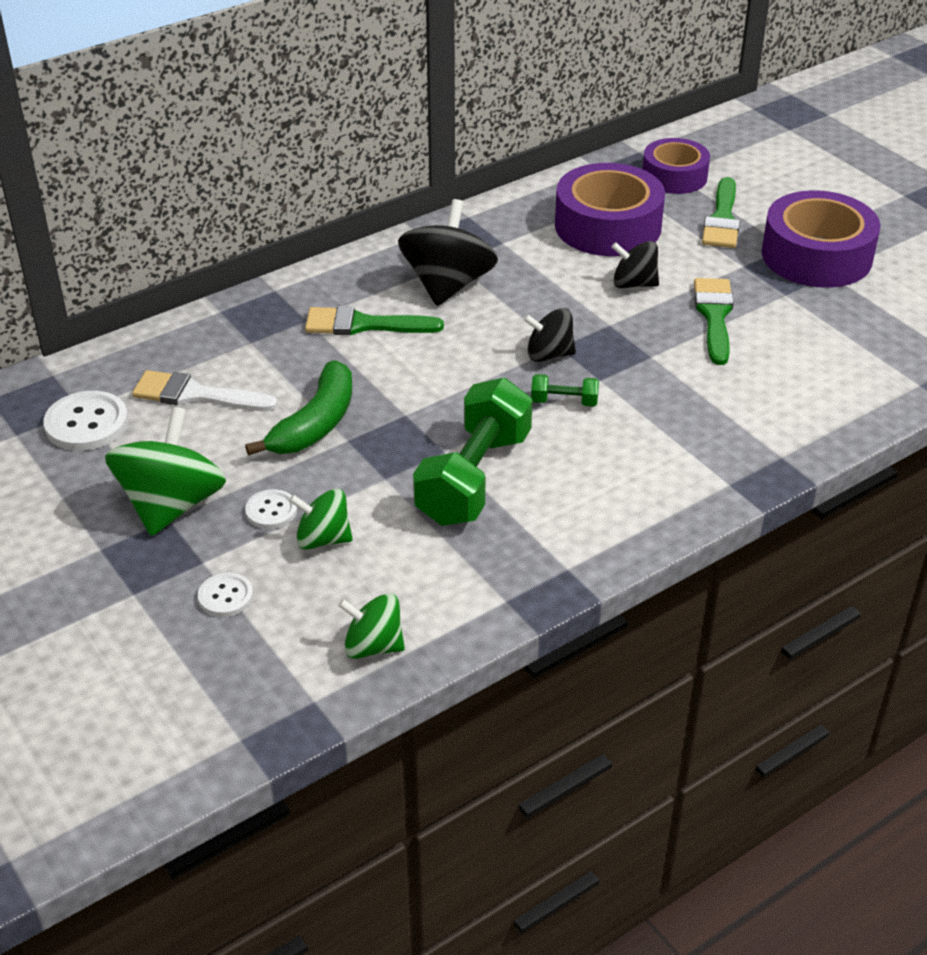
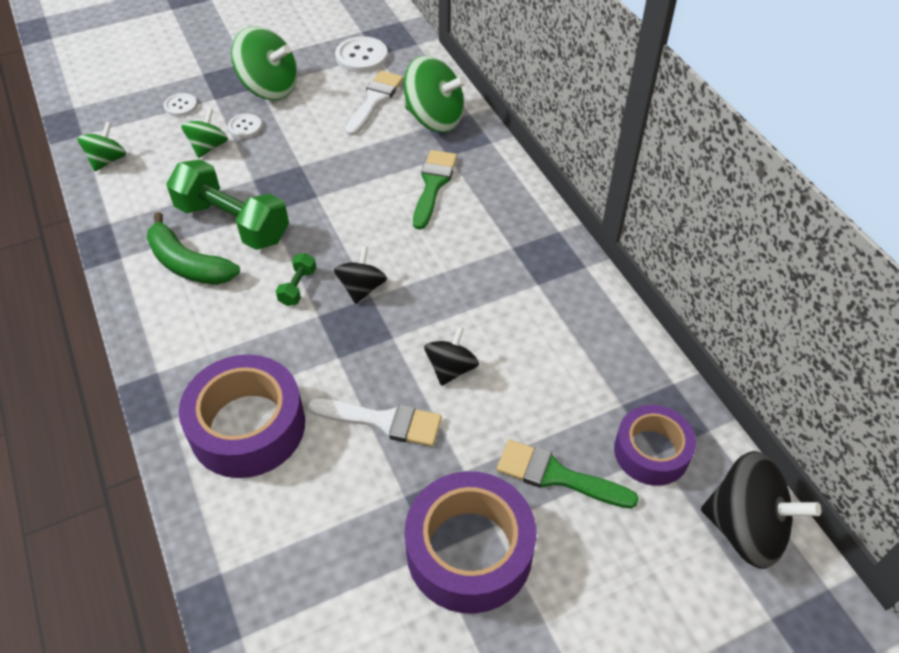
camera: 100 degrees right, 10 degrees up
green banana [245,361,352,455] -> green banana moved to [147,212,240,285]
black spinning top [398,199,498,306] -> black spinning top moved to [701,451,821,569]
purple tape [555,163,665,256] -> purple tape moved to [179,354,305,478]
green brush [694,278,734,365] -> white brush [308,398,442,447]
none -> green spinning top [404,56,466,132]

